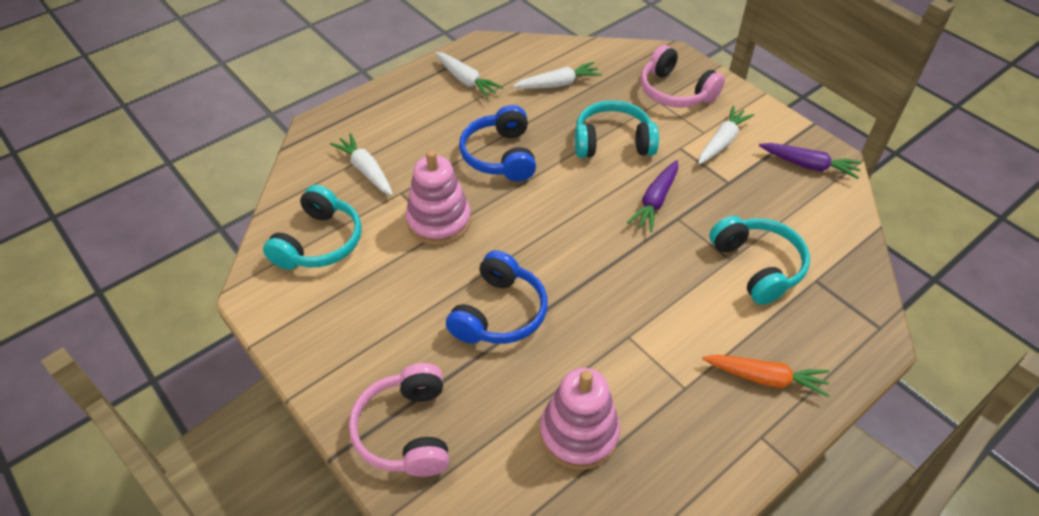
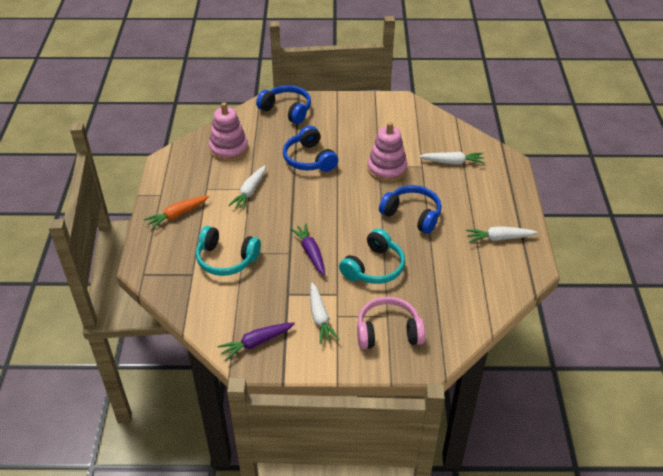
camera: 130 degrees right, 5 degrees down
turquoise headphones [263,185,362,270] -> none
pink headphones [349,363,449,477] -> blue headphones [256,85,311,124]
white carrot [513,62,602,89] -> white carrot moved to [228,165,266,210]

